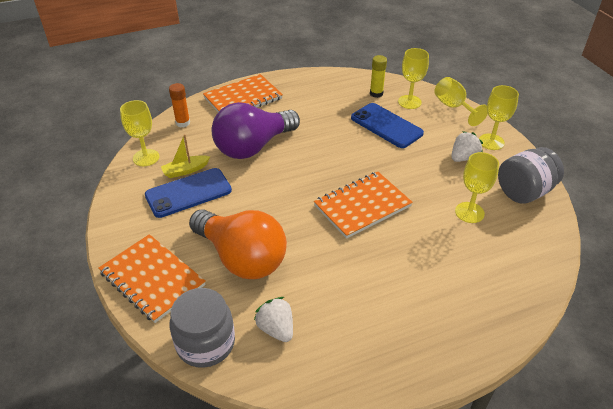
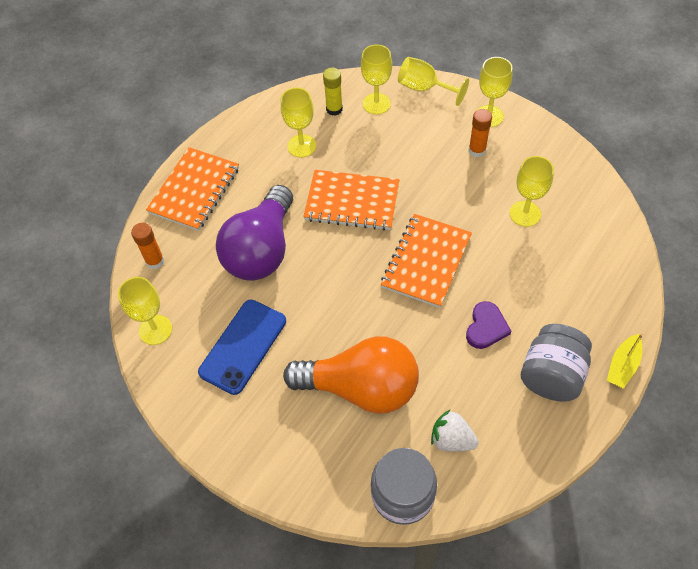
camera: 30 degrees left, 15 degrees up
orange notebook [98,234,206,323] -> orange notebook moved to [303,170,399,231]
yellow boat [161,134,210,178] -> yellow boat moved to [607,334,643,389]
blue phone [351,103,424,148] -> none
white strawberry [451,131,483,162] -> orange glue stick [469,109,492,157]
grey jar [498,147,564,204] -> grey jar moved to [521,324,592,402]
none -> yellow goblet [281,88,316,158]
none -> purple heart [466,301,511,349]

